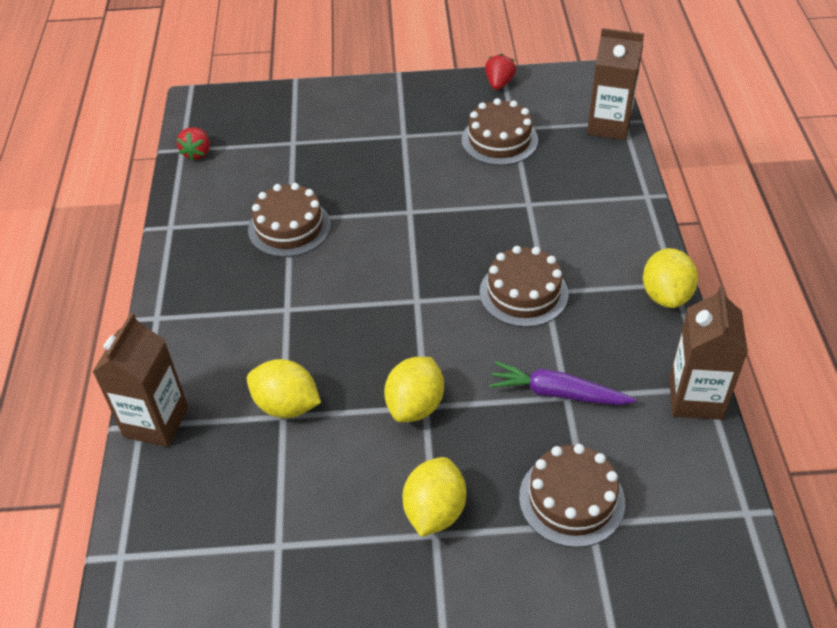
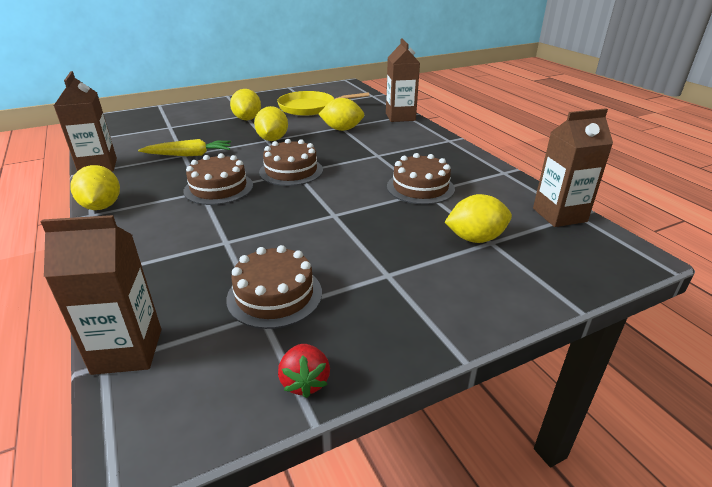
camera: 155 degrees right, 15 degrees down
red strawberry [176,127,210,161] -> brown carton [533,108,613,227]
purple carrot [489,361,637,405] -> yellow carrot [138,139,231,156]
brown cake [519,444,625,548] -> brown cake moved to [259,139,323,186]
none -> yellow pan [277,91,369,116]
none -> yellow lemon [445,194,512,243]

